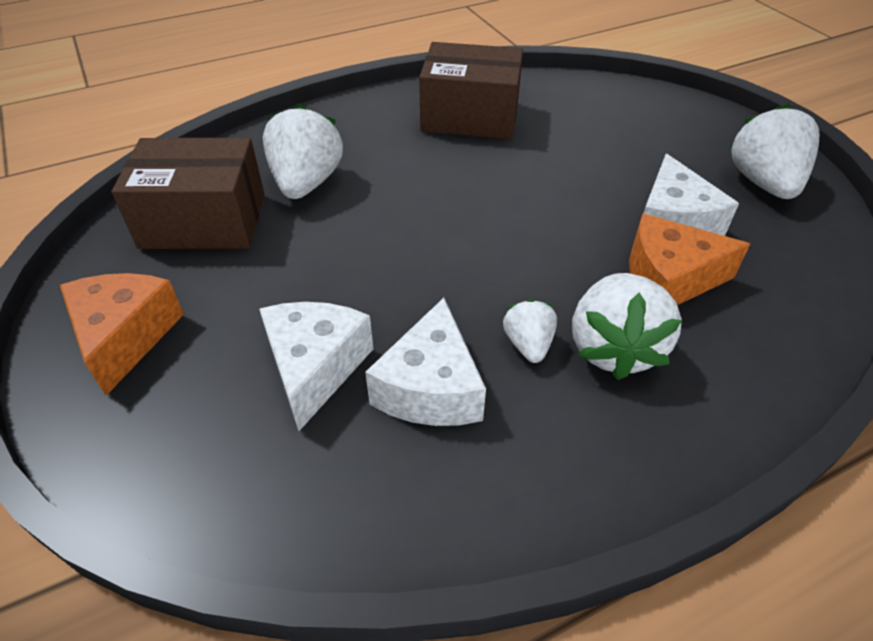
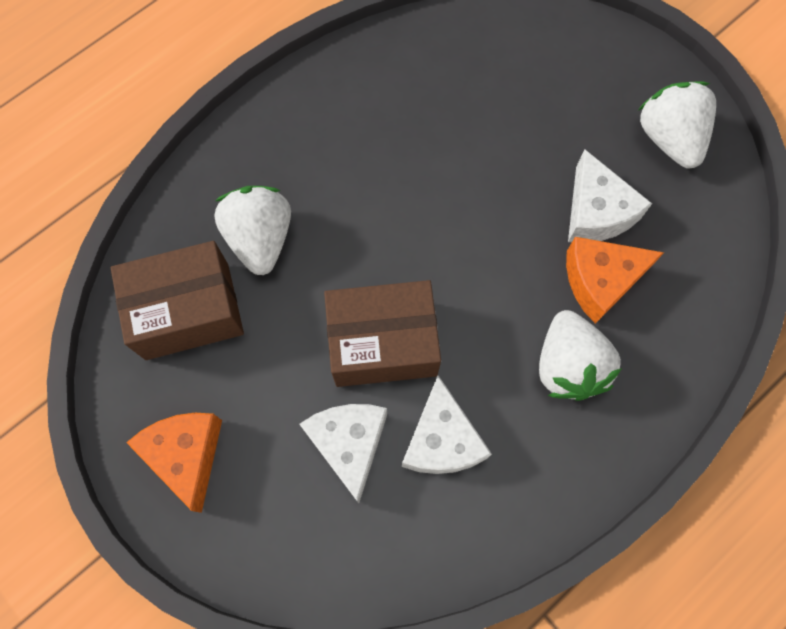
camera: 15 degrees left, 25 degrees up
brown box [419,42,523,139] -> brown box moved to [324,280,441,387]
white strawberry [503,299,557,363] -> none

